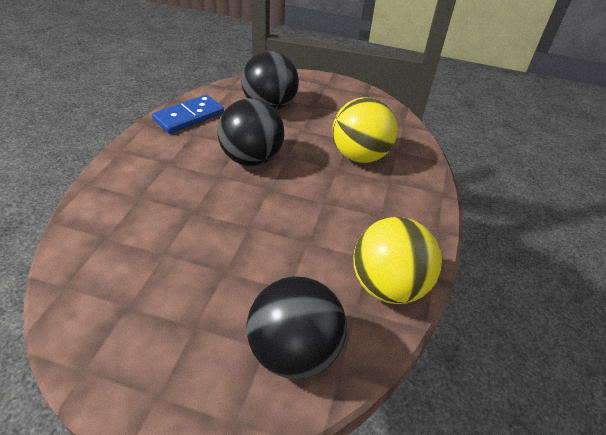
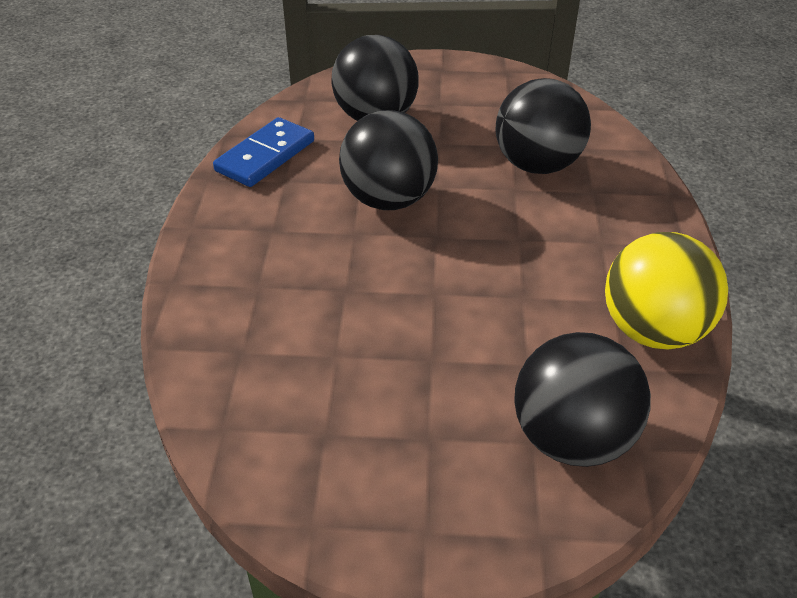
camera: 10 degrees left, 0 degrees up
yellow ball [332,97,397,163] -> black ball [496,78,591,174]

